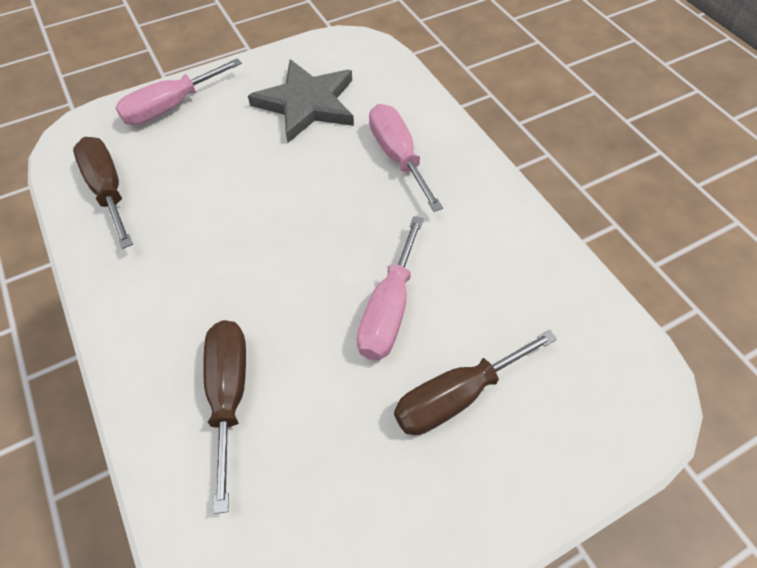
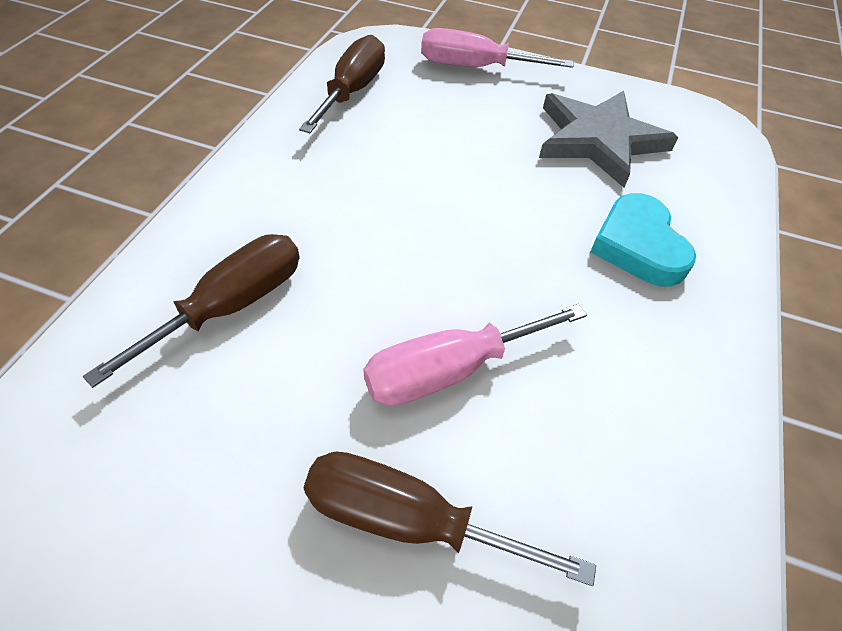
camera: 45 degrees right, 5 degrees down
pink screwdriver [369,104,443,212] -> turquoise heart [590,193,696,287]

